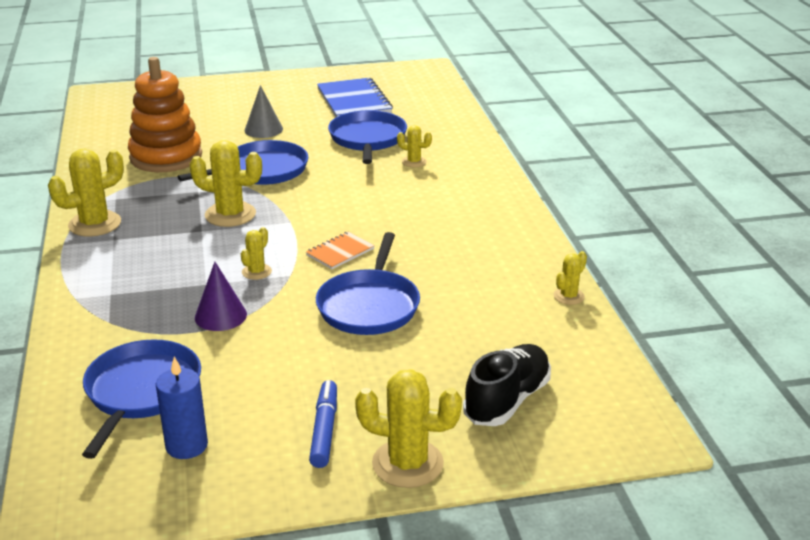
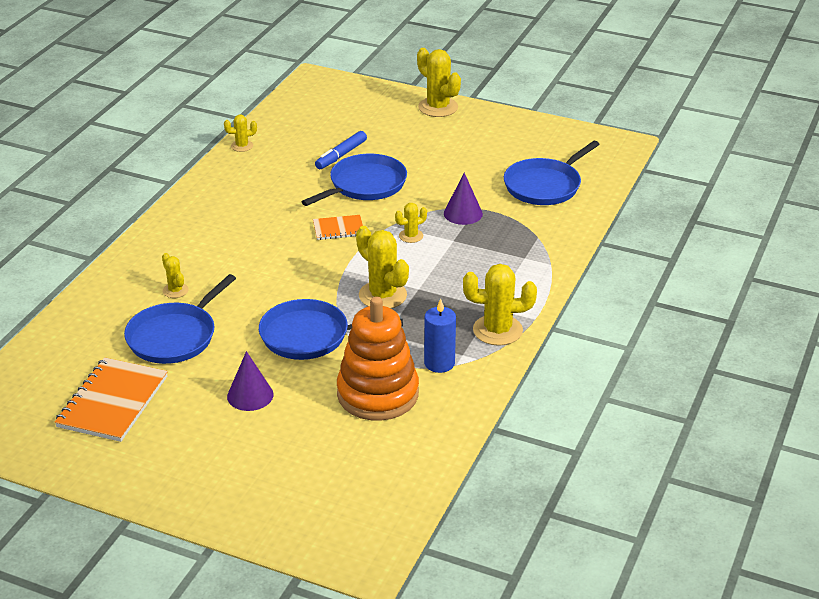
camera: 145 degrees left, 5 degrees up
blue candle [156,357,208,459] -> blue candle moved to [424,299,456,373]
grey cone [245,85,283,138] -> purple cone [227,351,273,411]
blue marker [309,380,337,468] -> blue marker moved to [315,131,367,169]
blue notebook [317,78,393,117] -> orange notebook [55,357,168,442]
black shoe [463,344,551,426] -> none

